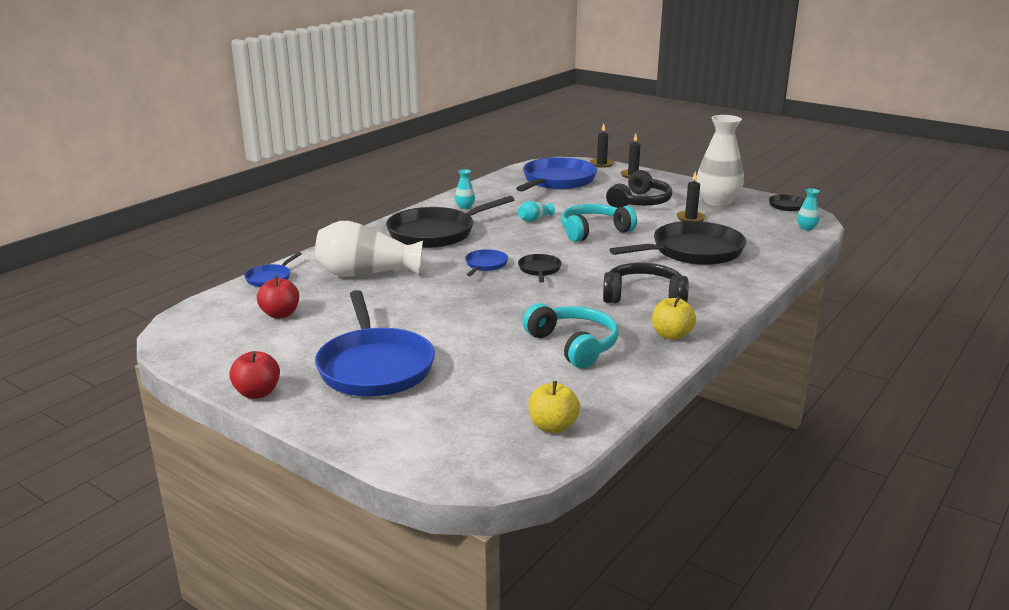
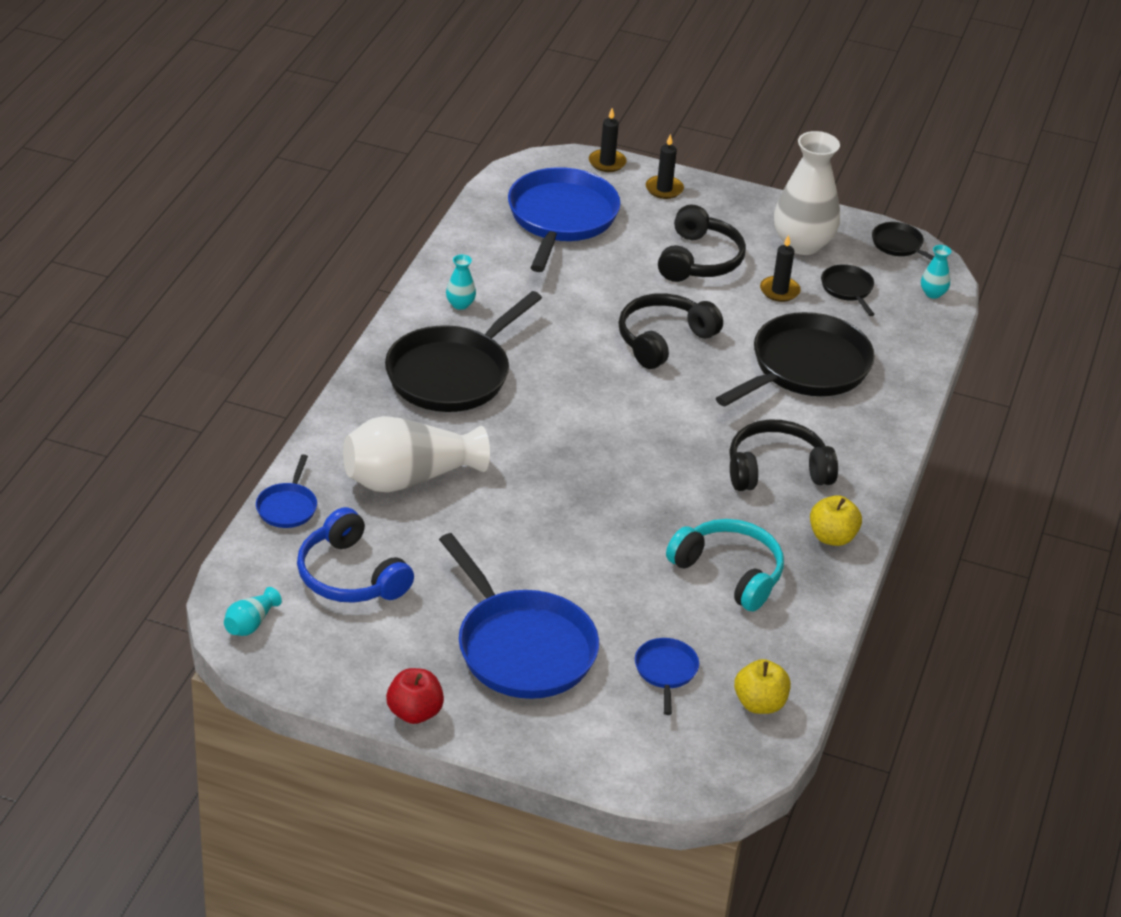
camera: 20 degrees left, 15 degrees up
red apple [257,276,299,319] -> blue headphones [297,507,414,603]
blue pan [465,249,508,276] -> blue pan moved to [635,638,699,715]
turquoise vase [518,201,555,222] -> turquoise vase moved to [224,587,282,636]
black pan [518,254,562,282] -> black pan moved to [821,264,875,316]
turquoise headphones [561,204,637,242] -> black headphones [618,293,723,369]

